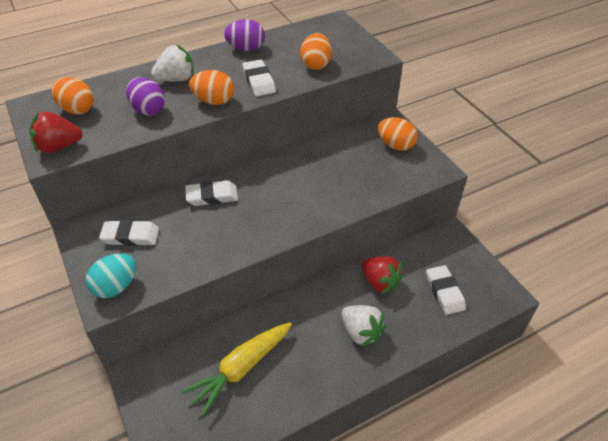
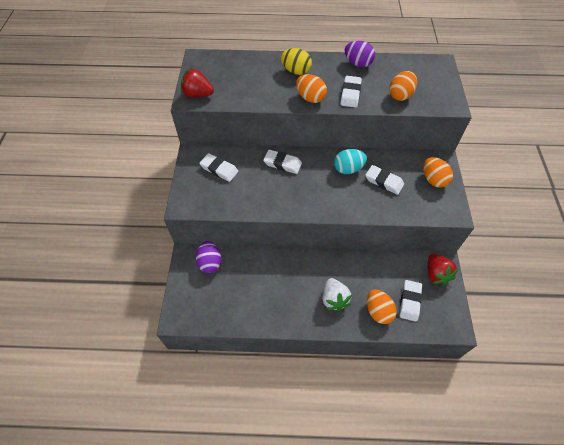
camera: 30 degrees right, 10 degrees up
orange egg [51,77,94,115] -> orange egg moved to [367,289,397,324]
turquoise egg [85,253,136,298] -> turquoise egg moved to [334,149,367,174]
purple egg [126,77,165,116] -> purple egg moved to [196,241,221,273]
white strawberry [151,45,194,81] -> yellow egg [281,48,312,75]
yellow carrot [182,322,292,416] -> none
red strawberry [361,256,403,295] -> red strawberry moved to [428,254,459,285]
none -> white eraser [365,165,404,195]

